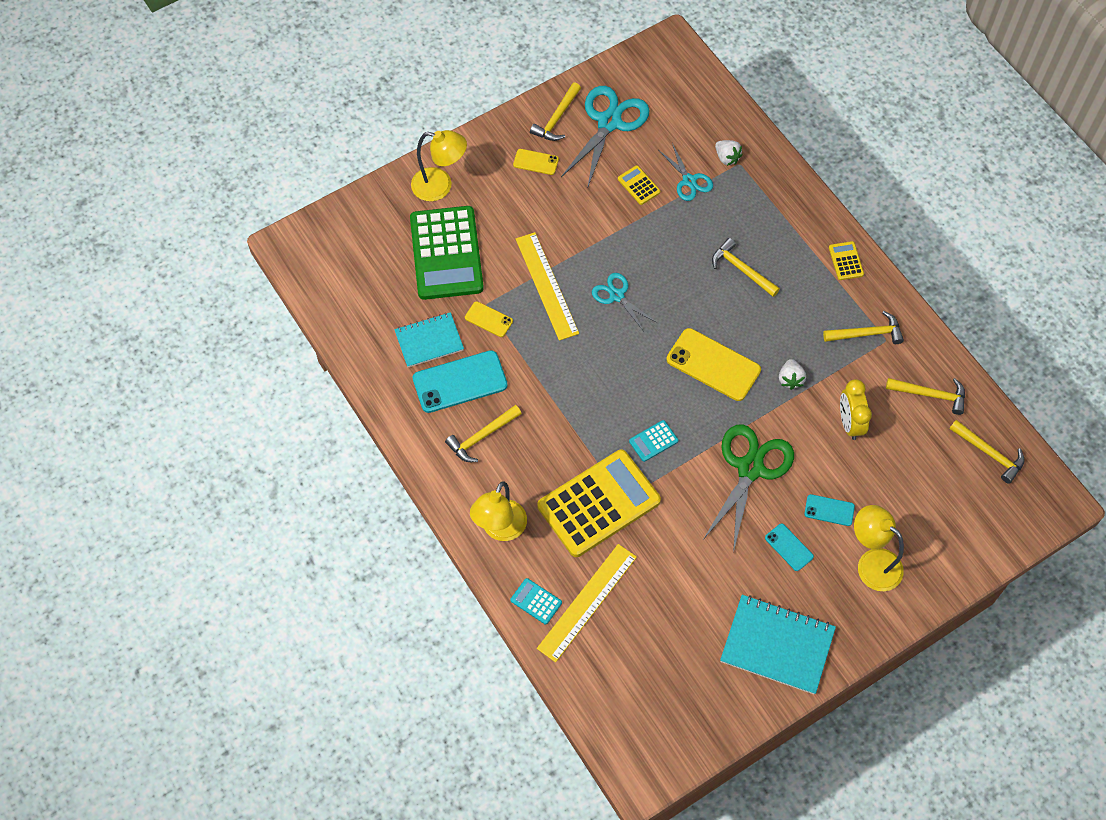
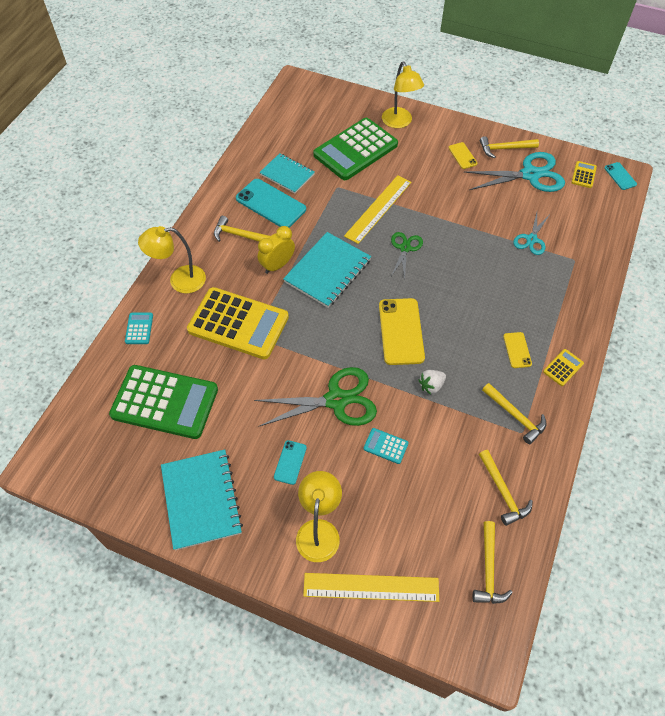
camera: 55 degrees right, 5 degrees down
yellow phone [465,301,513,337] -> yellow phone moved to [503,332,532,368]
yellow ruler [537,544,637,662] -> yellow ruler moved to [303,573,439,602]
turquoise scissors [592,273,657,331] -> green scissors [391,232,423,279]
yellow calculator [618,165,660,205] -> yellow calculator moved to [571,161,597,188]
turquoise calculator [629,420,678,462] -> turquoise calculator moved to [363,428,408,464]
yellow hammer [712,238,780,297] -> none
white strawberry [715,140,743,166] -> none
turquoise phone [804,494,855,526] -> turquoise phone moved to [604,162,637,190]
yellow clock [840,379,872,440] -> yellow clock moved to [258,226,295,274]
none -> green calculator [109,365,218,439]
none -> turquoise notebook [283,232,371,308]

